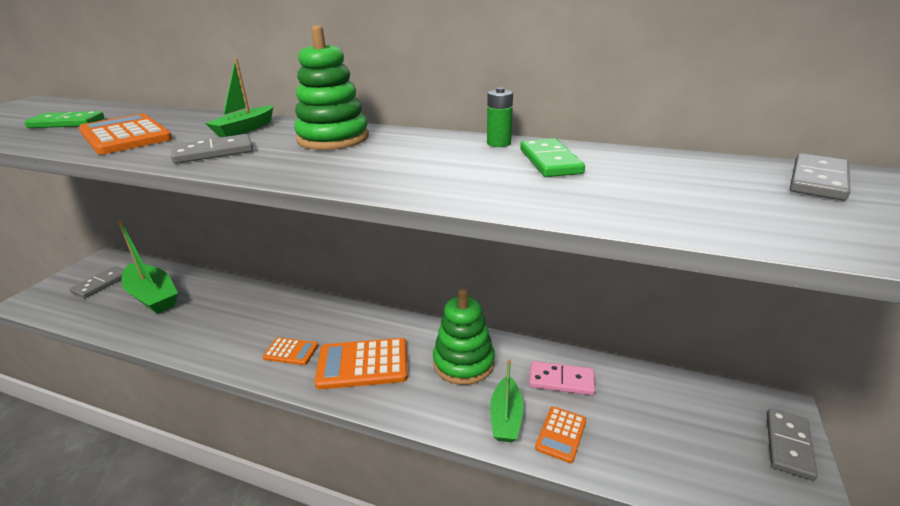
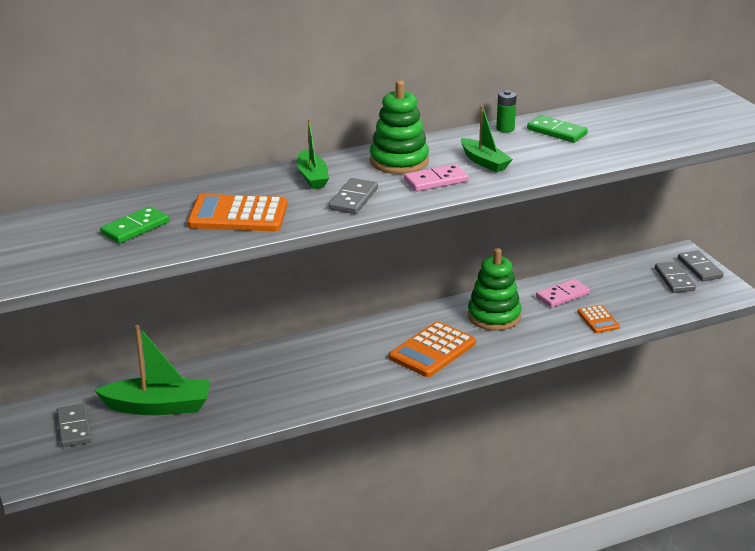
camera: 45 degrees left, 0 degrees up
orange calculator [263,337,318,365] -> none
green boat [490,359,524,442] -> green boat moved to [461,105,513,172]
grey domino [790,153,850,201] -> grey domino moved to [655,262,696,293]
none -> pink domino [404,164,469,191]

